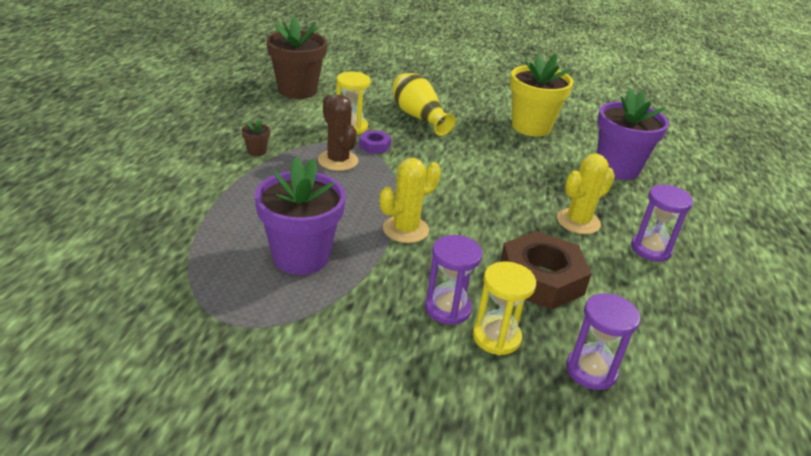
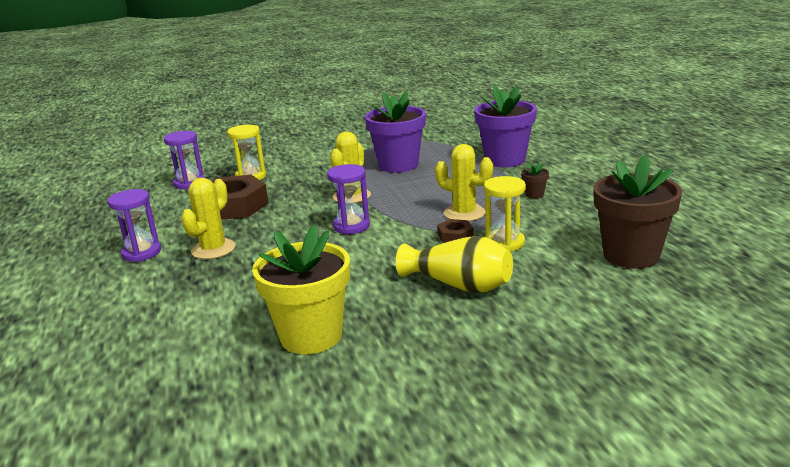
camera: 155 degrees right, 10 degrees down
brown cactus [318,95,359,171] -> yellow cactus [435,144,493,221]
purple nut [359,131,392,153] -> brown nut [437,219,474,243]
purple hourglass [425,235,483,325] -> purple hourglass moved to [327,164,370,234]
purple flower pot [597,88,669,180] -> purple flower pot moved to [474,86,537,168]

